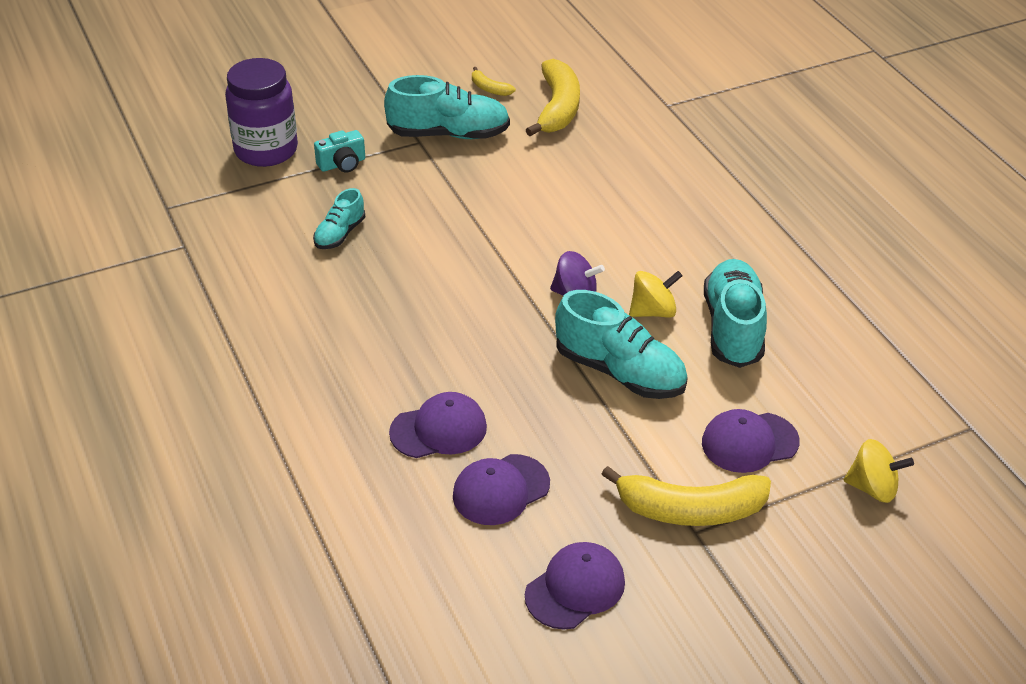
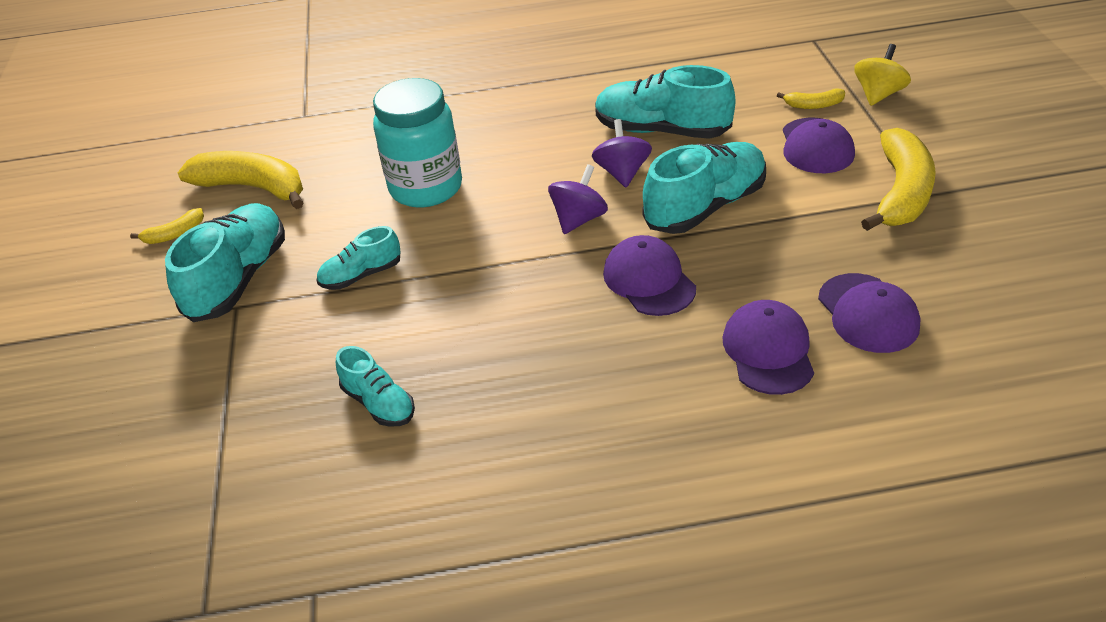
camera: 70 degrees left, 0 degrees up
purple jar [225,58,298,167] -> none
turquoise camera [314,130,365,173] -> none
purple cap [525,542,625,630] -> purple cap moved to [603,235,696,316]
yellow spinning top [629,271,682,318] -> purple spinning top [592,119,652,187]
none -> turquoise shoe [316,226,401,290]
none -> turquoise jar [373,78,462,208]
none -> yellow banana [777,88,845,109]

